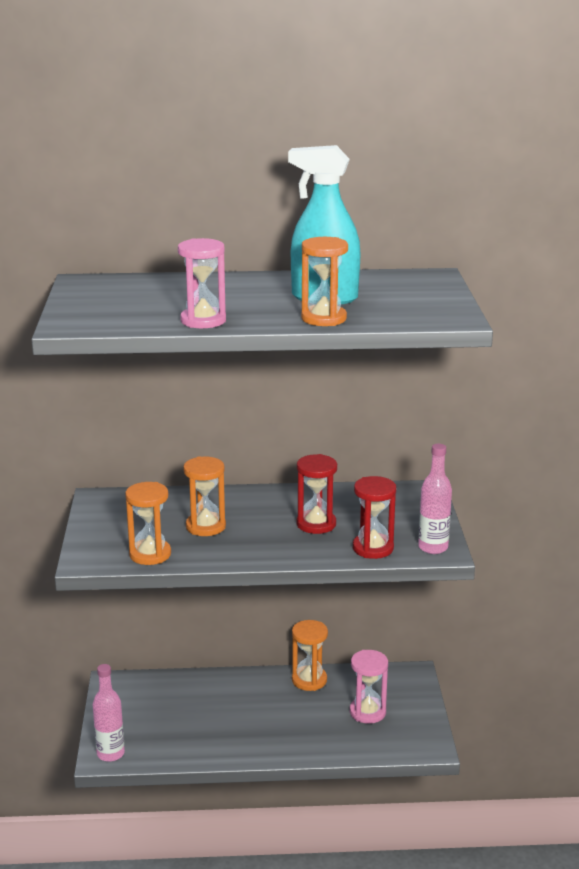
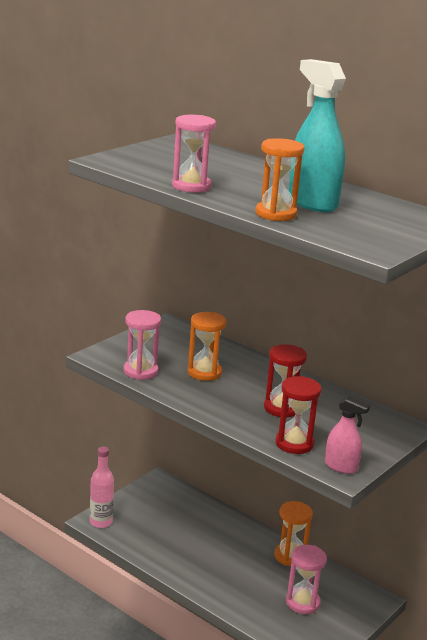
camera: 40 degrees right, 0 degrees up
orange hourglass [125,482,171,565] -> pink hourglass [124,310,161,380]
pink bottle [418,444,452,554] -> pink spray bottle [325,396,370,474]

